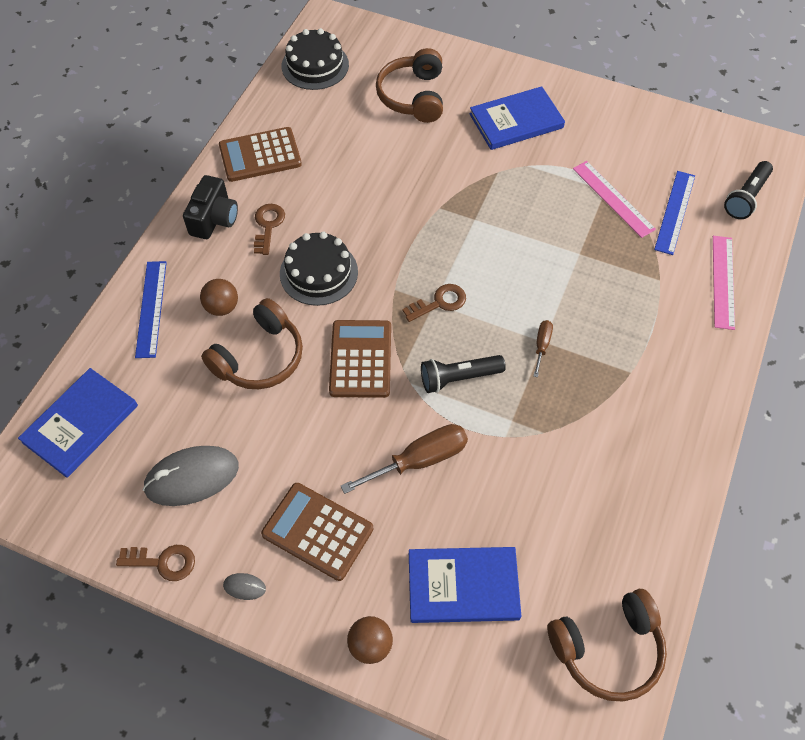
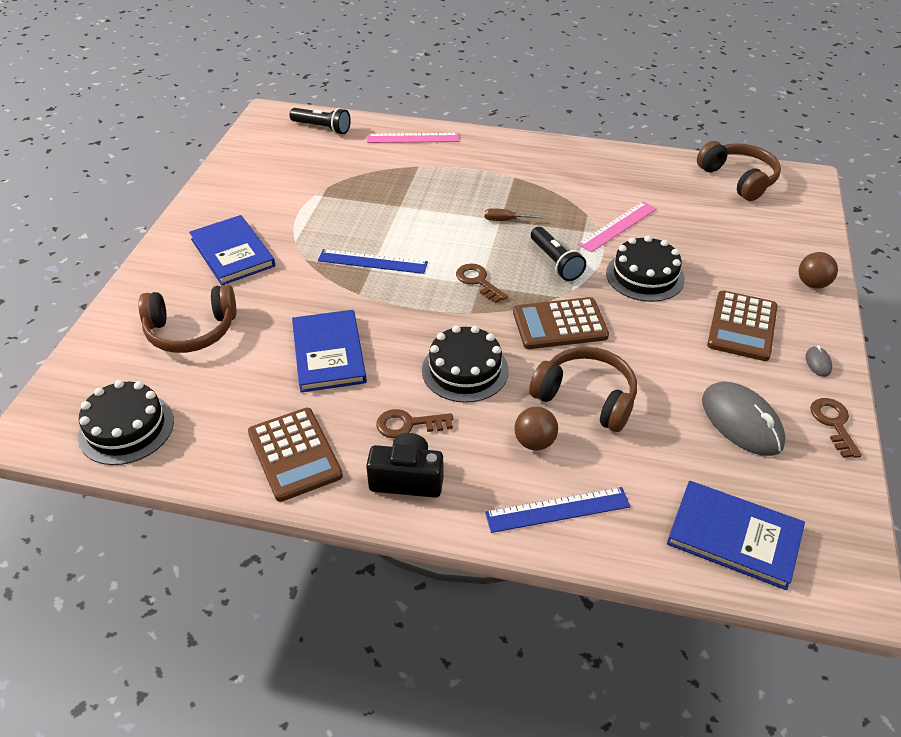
camera: 100 degrees left, 15 degrees down
brown screwdriver [341,424,468,494] -> black cake [606,235,685,302]
blue book [409,547,521,623] -> blue book moved to [292,310,367,392]
pink ruler [573,161,656,238] -> pink ruler moved to [577,201,657,252]
blue ruler [654,171,695,255] -> blue ruler moved to [318,249,428,274]

